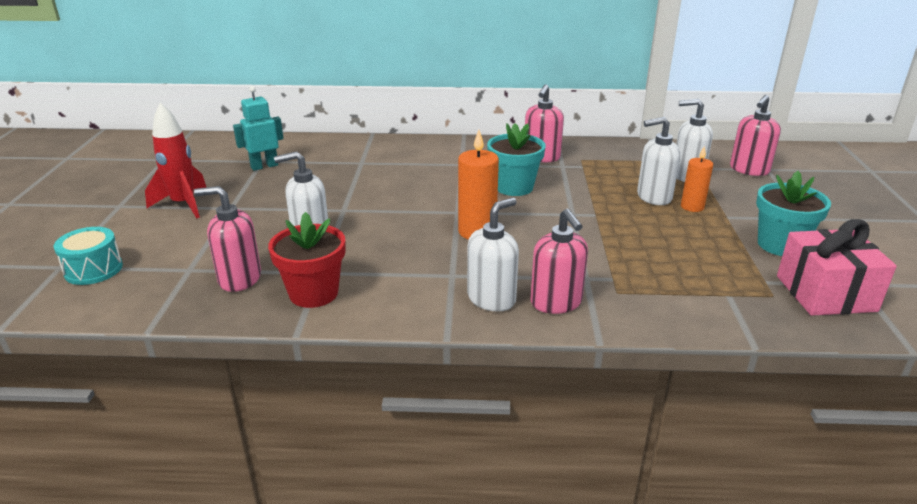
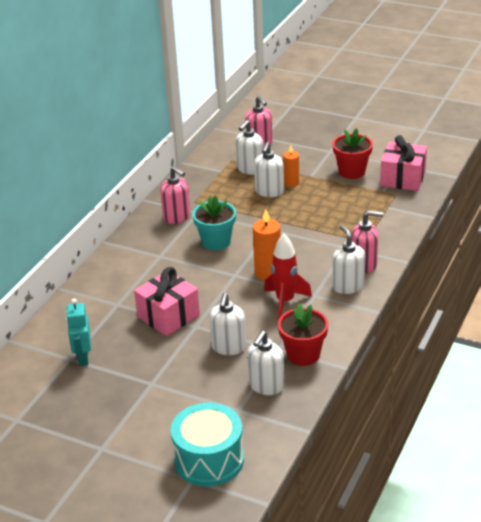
camera: 65 degrees left, 5 degrees up
turquoise drum [53,227,123,285] -> turquoise drum [171,403,244,486], size x1.65
red rocket [145,102,206,218] -> red rocket moved to [264,234,312,319]
pink soap dispenser [194,186,261,292] -> white soap dispenser [247,331,284,395]
turquoise flower pot [756,171,831,256] -> red flower pot [332,128,373,179]
none -> pink gift [134,267,200,336]

